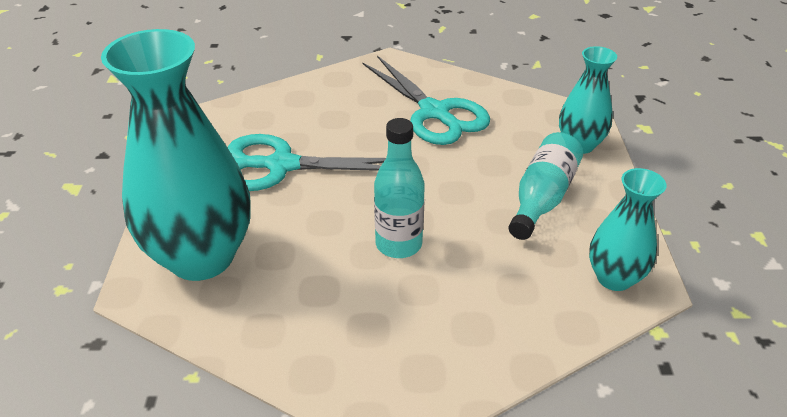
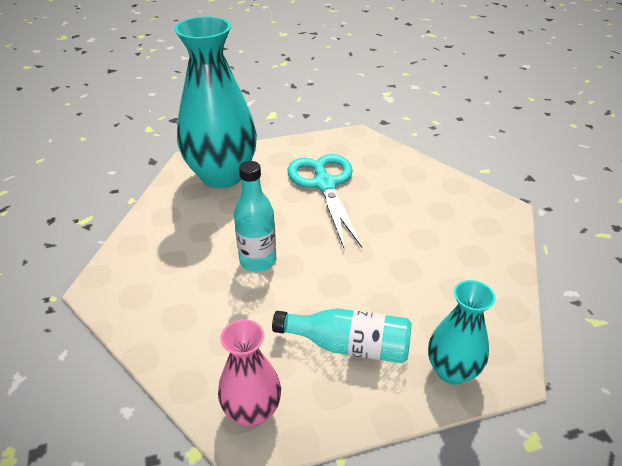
camera: 75 degrees right, 0 degrees up
turquoise scissors [362,56,490,145] -> none
turquoise vase [589,168,667,291] -> pink vase [218,319,281,427]

